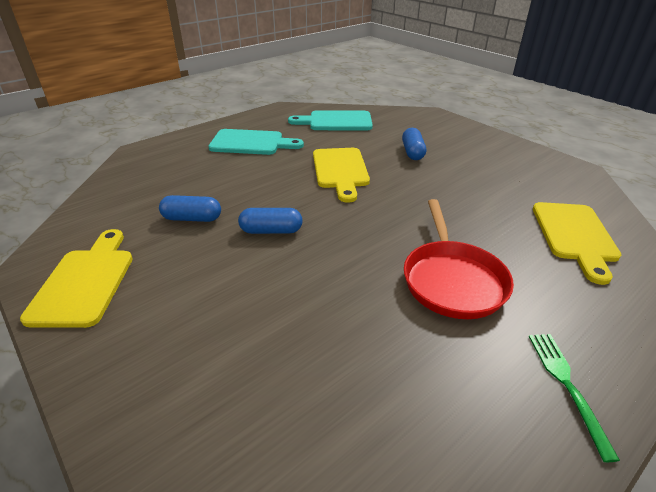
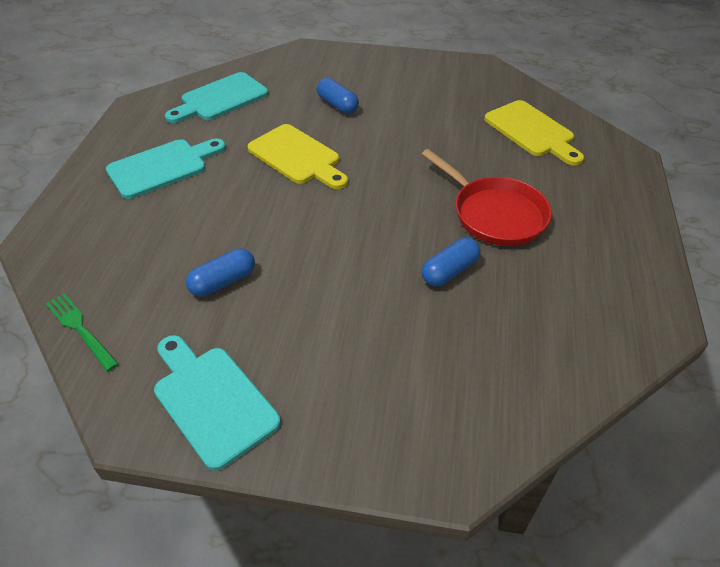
camera: 40 degrees left, 10 degrees up
yellow cutting board [20,229,133,328] -> turquoise cutting board [154,335,281,471]
blue capsule [238,208,303,234] -> blue capsule moved to [422,238,480,287]
green fork [528,334,620,462] -> green fork moved to [46,293,119,372]

